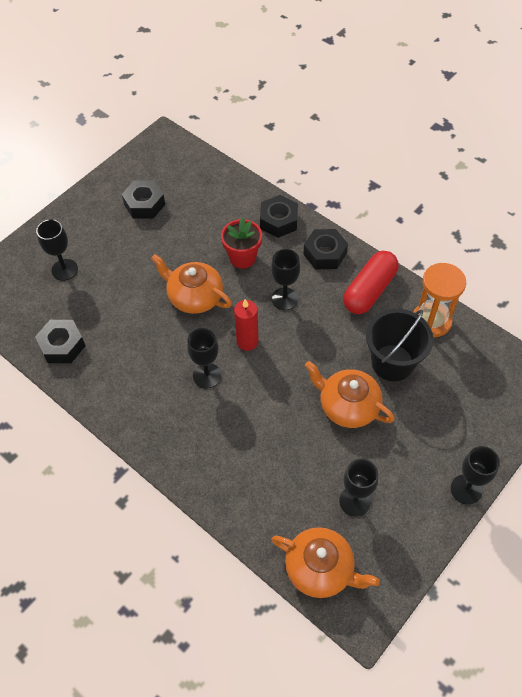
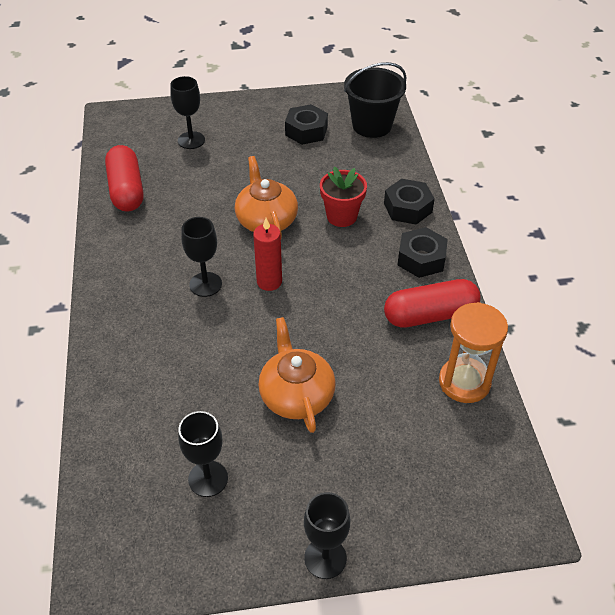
camera: 40 degrees right, 10 degrees down
black nut [35,320,85,363] -> red capsule [105,145,143,212]
black goblet [271,249,300,310] -> none
orange teapot [271,527,380,598] -> none
black bucket [366,309,433,381] -> black bucket moved to [344,62,407,138]

